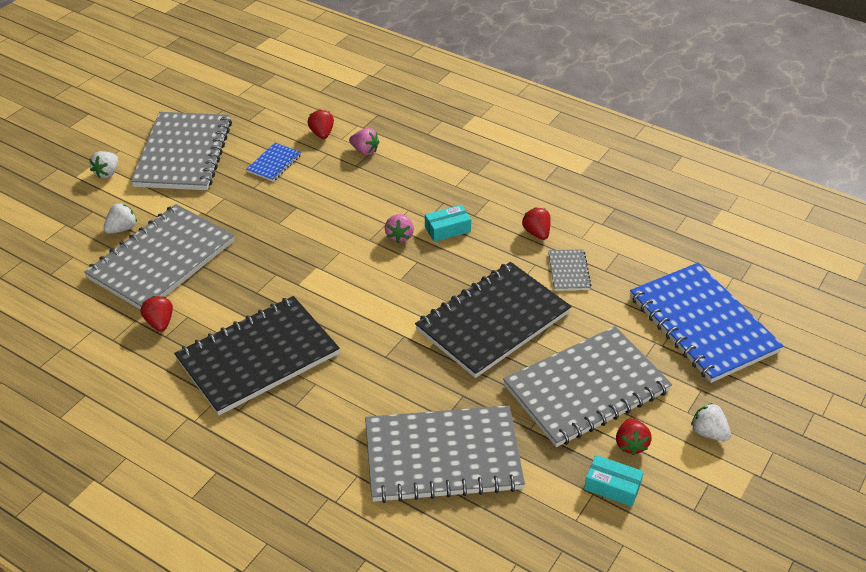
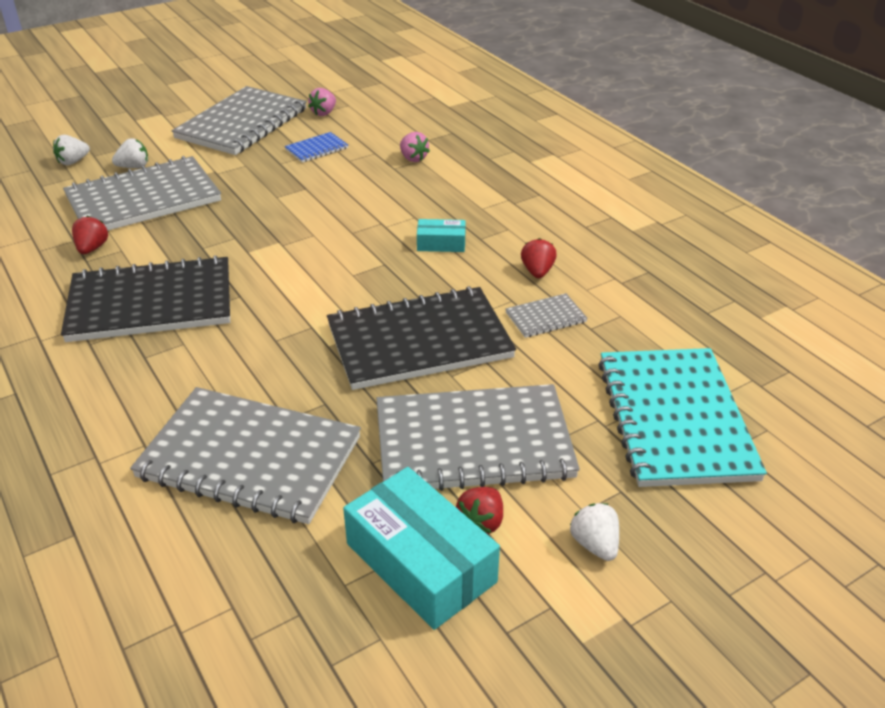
camera: 25 degrees right, 5 degrees down
white strawberry [89,151,118,178] -> white strawberry moved to [53,135,90,165]
red strawberry [308,109,334,139] -> none
pink strawberry [385,214,414,243] -> pink strawberry moved to [308,88,336,116]
grey notebook [548,249,592,291] -> grey notebook turned 45 degrees clockwise [505,293,588,338]
turquoise box [584,455,644,507] -> turquoise box [343,467,500,630], size x1.95
blue notebook [630,263,783,383] -> turquoise notebook [598,348,767,487]

